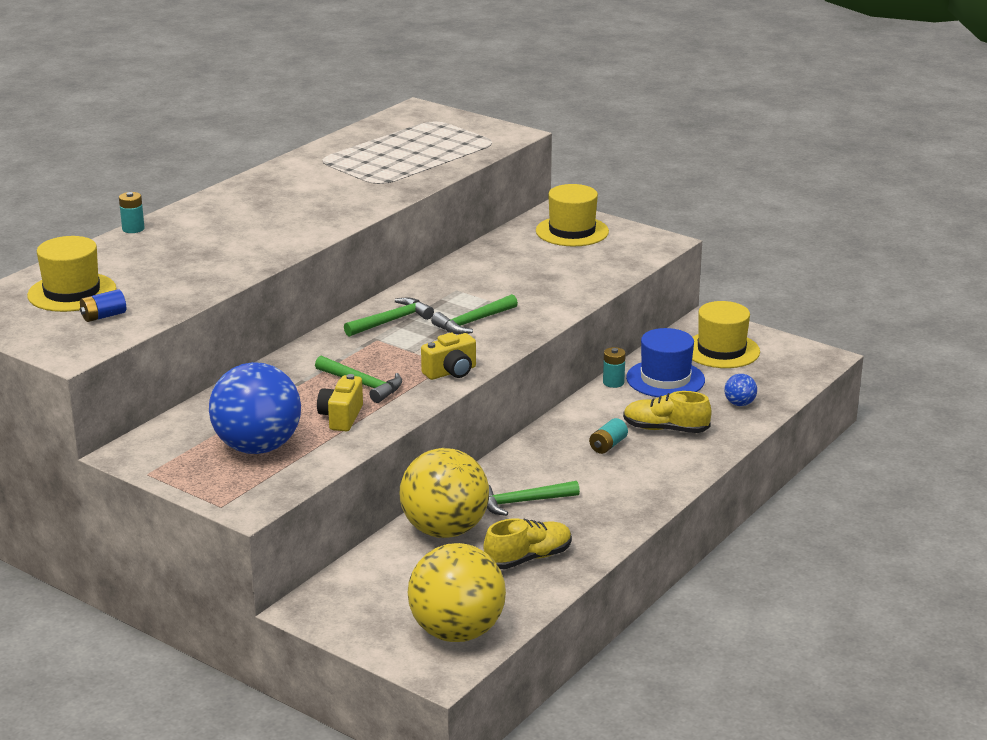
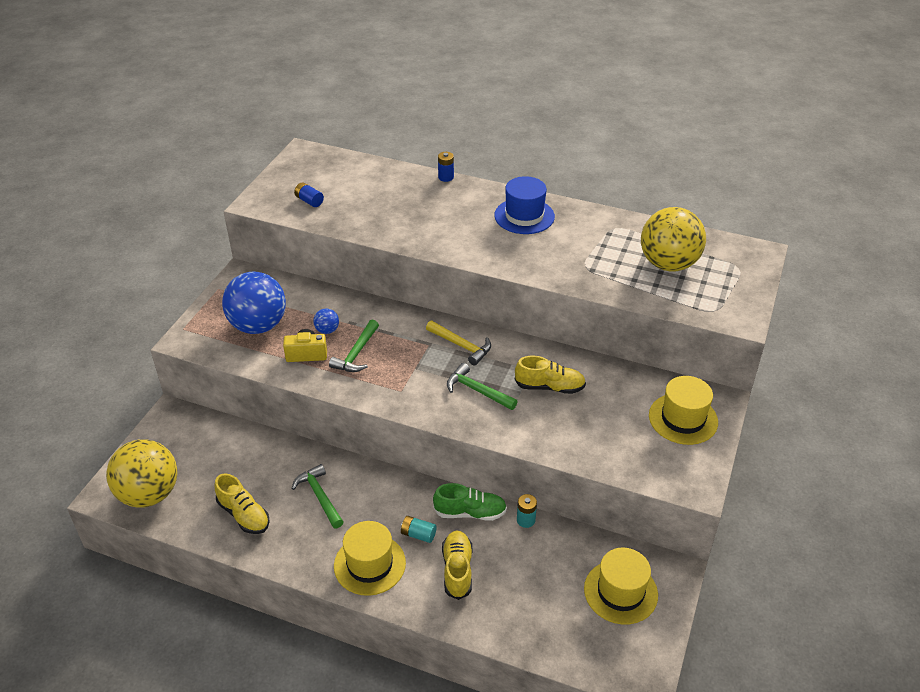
camera: 75 degrees right, 15 degrees up
yellow hat [27,236,116,312] -> yellow hat moved to [334,521,406,596]
turquoise battery [119,192,145,233] -> blue battery [438,152,454,182]
green hammer [344,298,434,337] -> yellow hammer [426,320,491,366]
yellow ball [400,448,489,538] -> yellow ball moved to [641,207,706,271]
yellow camera [421,333,476,380] -> none
blue hat [626,328,705,397] -> blue hat moved to [494,176,555,234]
blue ball [724,374,757,406] -> blue ball moved to [313,308,339,334]
none -> green shoe [433,483,507,521]
none -> yellow shoe [515,356,586,394]

